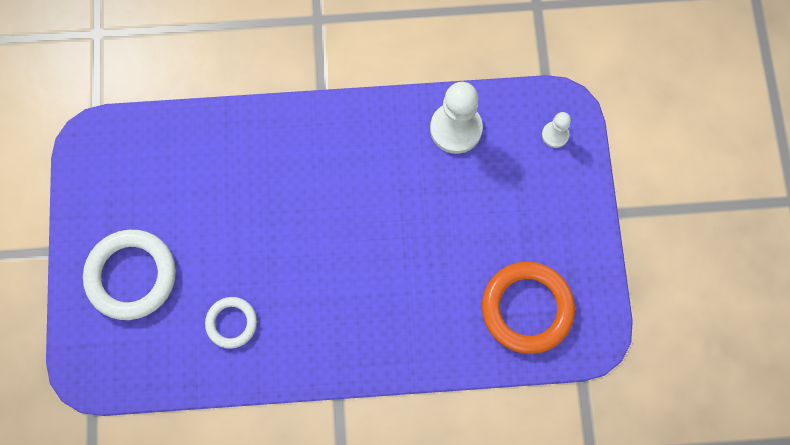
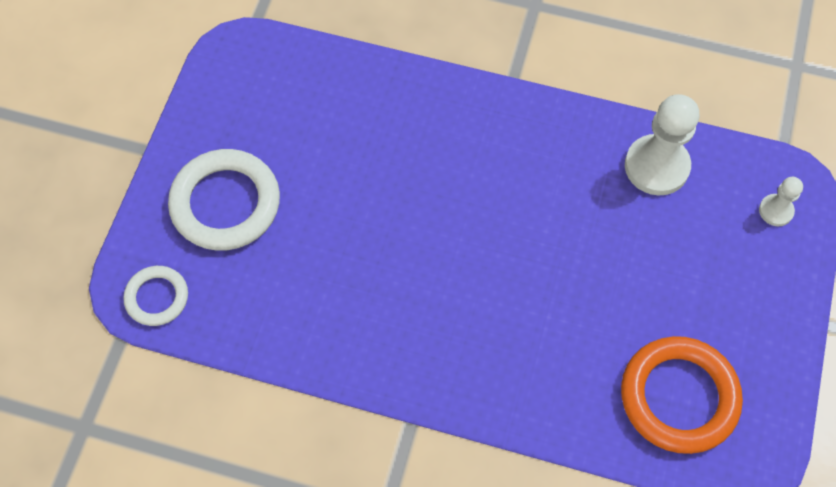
camera: 20 degrees right, 10 degrees down
white ring [205,297,257,349] -> white ring moved to [123,266,188,326]

